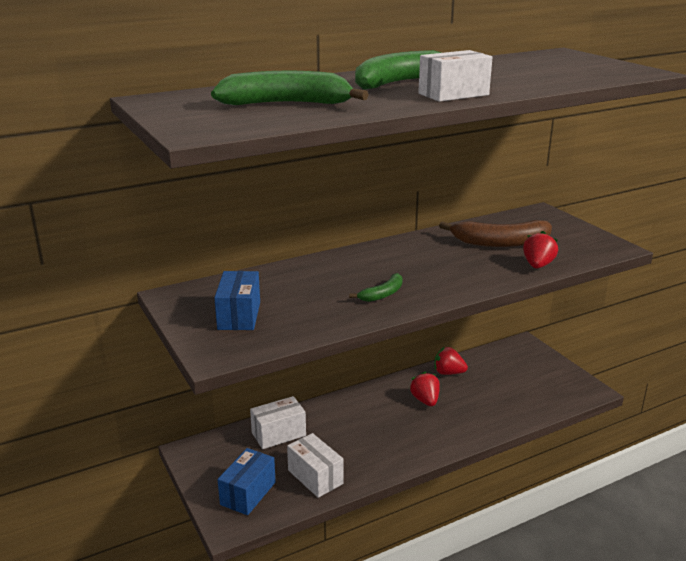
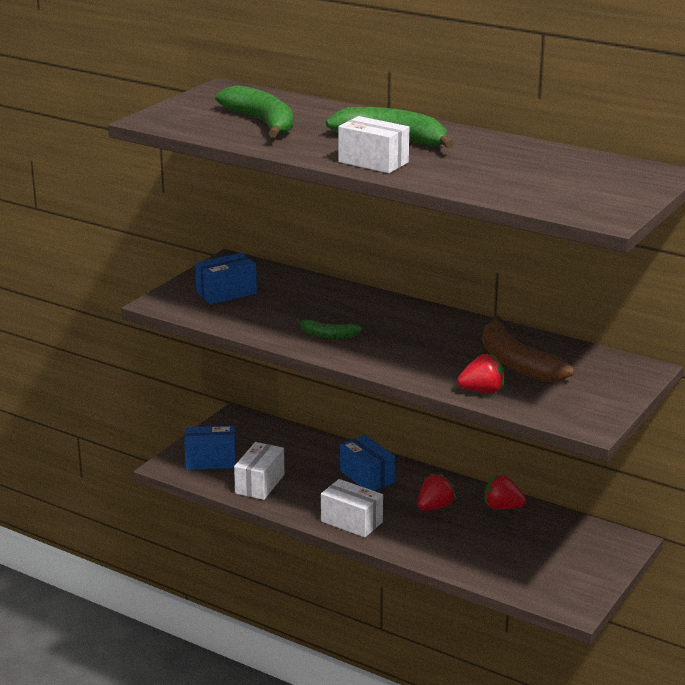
camera: 60 degrees right, 0 degrees up
white box [250,396,306,449] -> white box moved to [321,479,383,537]
red strawberry [435,347,468,375] -> red strawberry turned 60 degrees counterclockwise [485,475,526,510]
none -> blue box [340,435,395,491]

